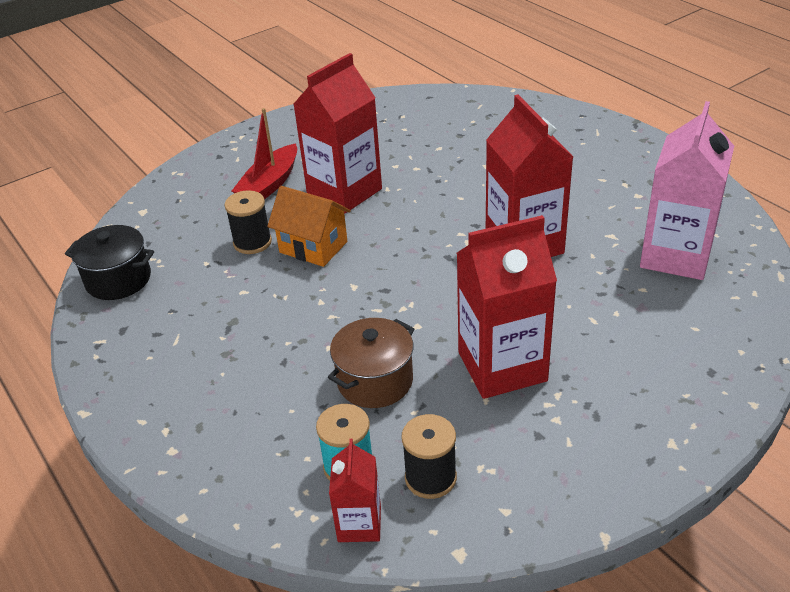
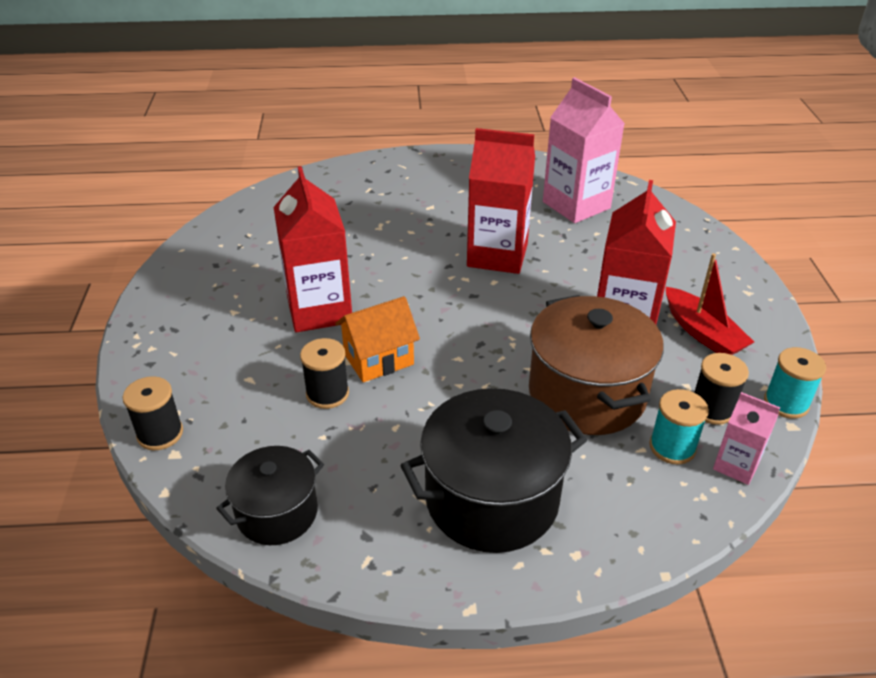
camera: 60 degrees left, 0 degrees up
red boat [232,108,297,199] -> red boat moved to [666,253,754,355]
brown pot [328,318,414,408] -> brown pot [529,295,664,435], size x1.67
red carton [329,439,381,542] -> pink carton [713,392,780,485]
none -> black spool [123,376,183,450]
none -> black pot [400,388,587,553]
none -> turquoise spool [764,347,826,419]

